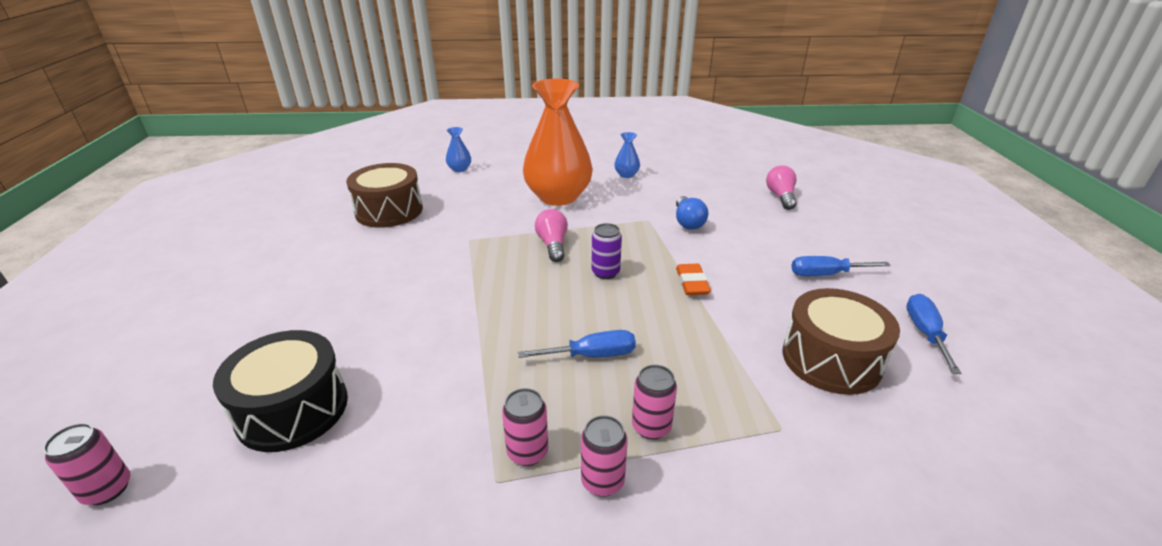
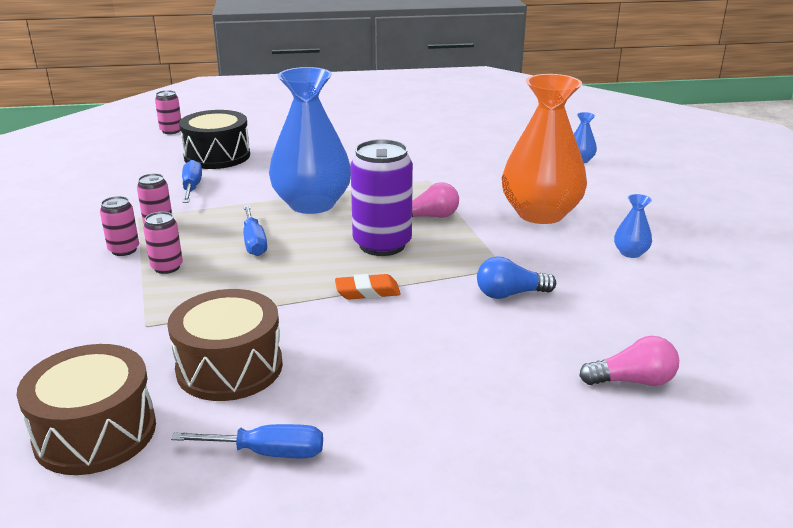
camera: 85 degrees right, 5 degrees down
brown drum [346,163,423,228] -> brown drum moved to [17,344,156,475]
purple can [591,223,622,279] -> purple can [350,139,413,256], size x1.94
blue screwdriver [791,256,891,276] -> blue screwdriver moved to [182,160,202,203]
none -> blue vase [269,67,351,214]

